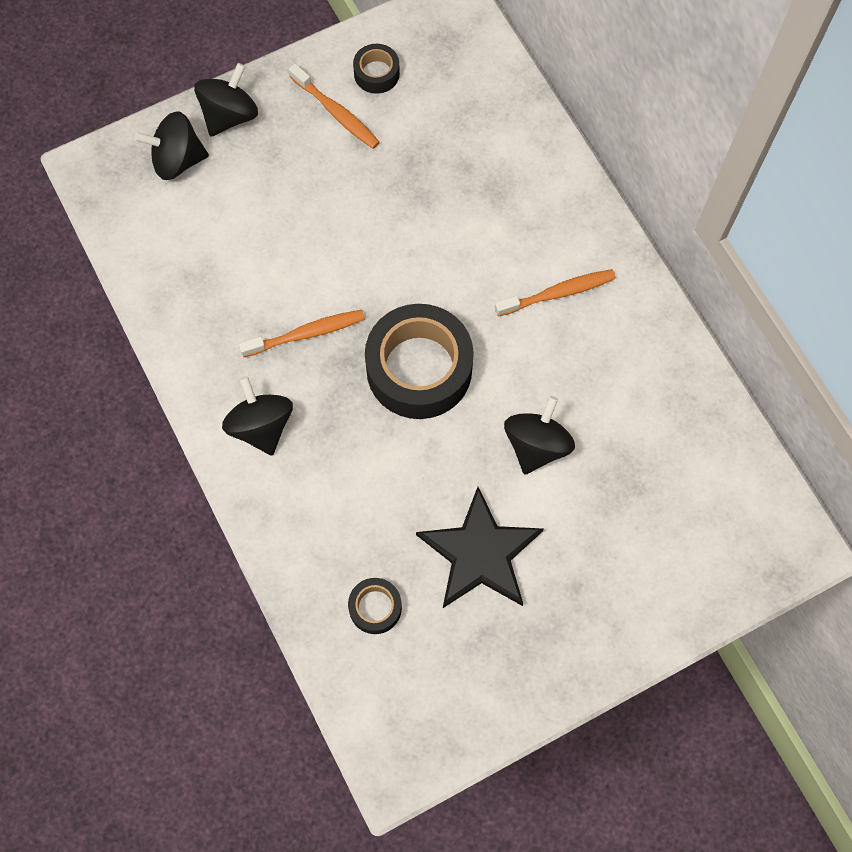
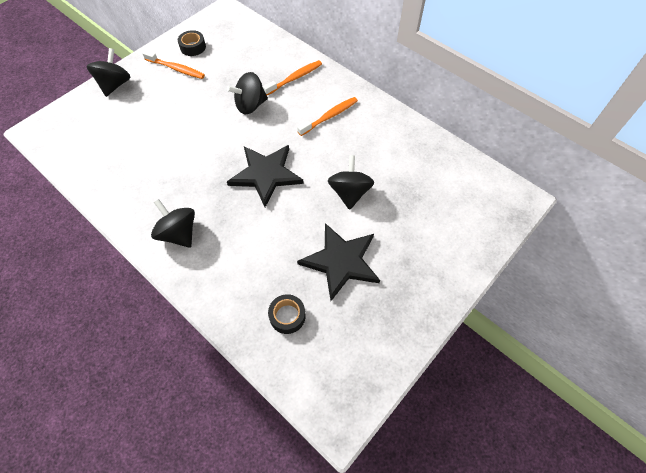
camera: 20 degrees left, 10 degrees down
black spinning top [134,111,209,180] -> black spinning top moved to [227,72,268,115]
orange toothbrush [239,310,365,357] -> orange toothbrush moved to [263,60,322,95]
black tape [365,304,474,419] -> black star [227,145,303,207]

